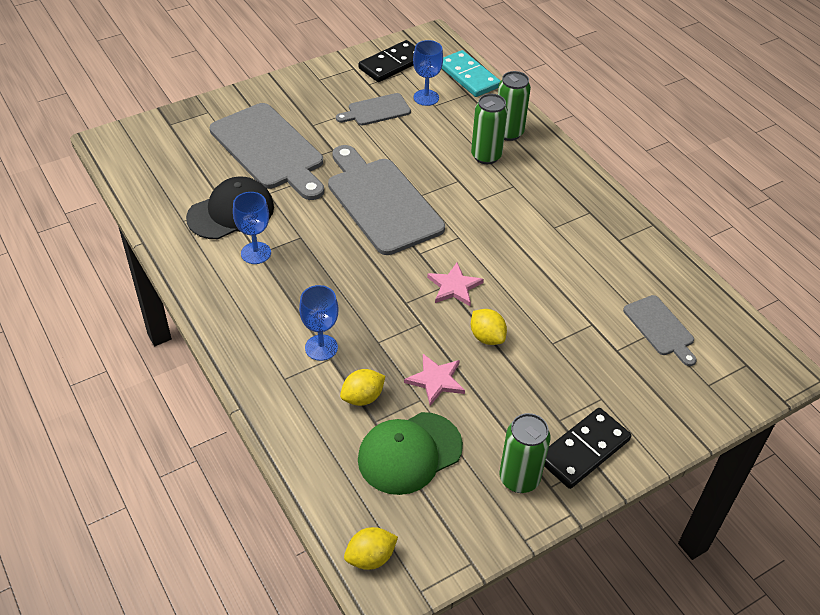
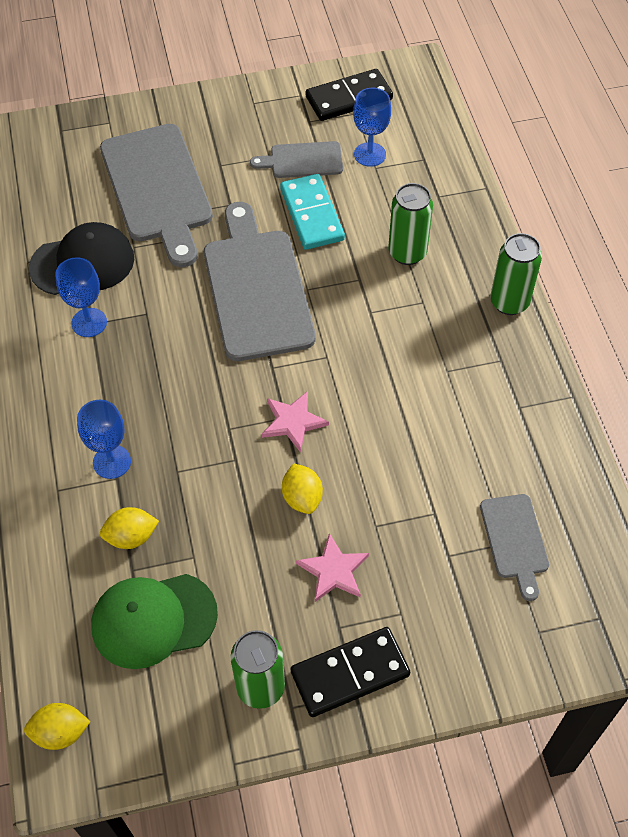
camera: 20 degrees right, 10 degrees up
pink star [404,354,465,406] -> pink star moved to [296,533,369,602]
turquoise domino [441,50,500,97] -> turquoise domino moved to [280,174,345,250]
green can [498,71,531,141] -> green can moved to [491,233,542,315]

